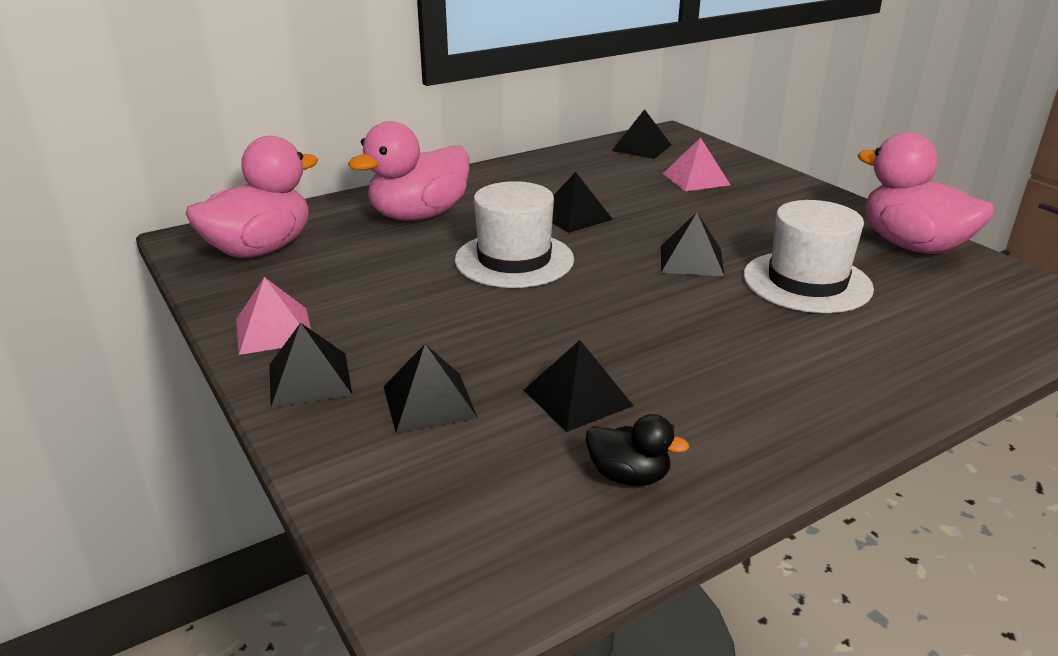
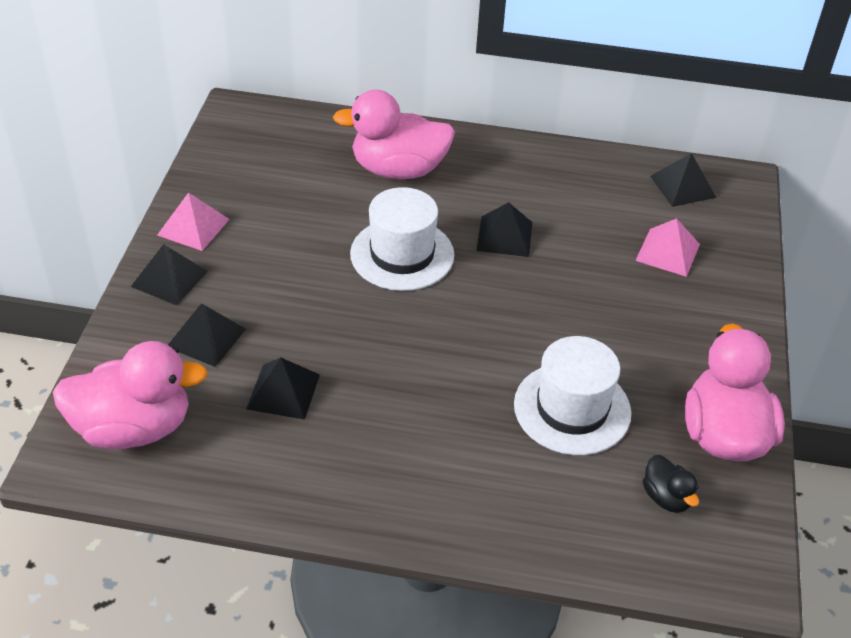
camera: 40 degrees right, 15 degrees up
pink duck [186,136,318,258] -> pink duck moved to [53,341,208,449]
black duck [586,414,689,486] -> black duck moved to [643,455,699,513]
black pyramid [661,212,725,277] -> none

